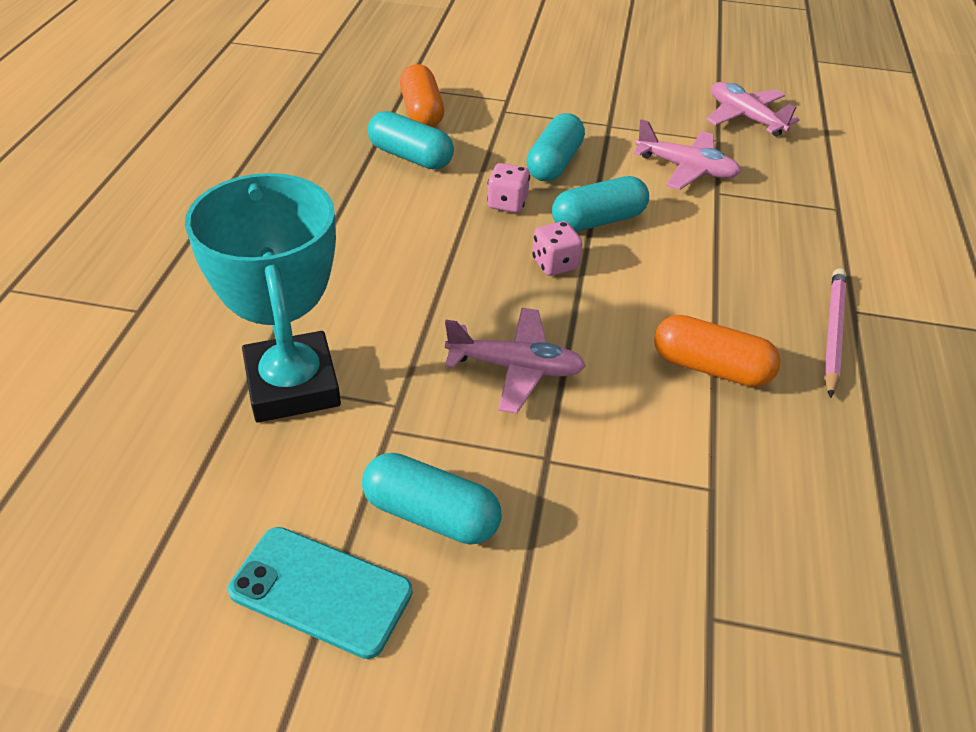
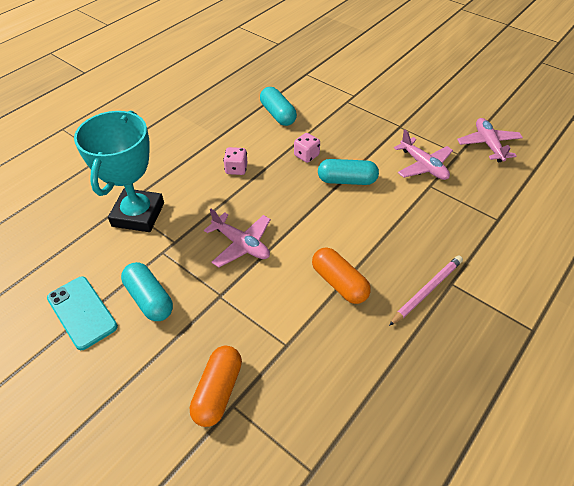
camera: 30 degrees right, 5 degrees up
orange capsule [400,64,444,127] -> orange capsule moved to [190,346,242,427]
turquoise capsule [526,113,585,182] -> none
pink dice [532,221,583,276] -> pink dice moved to [223,147,247,175]

